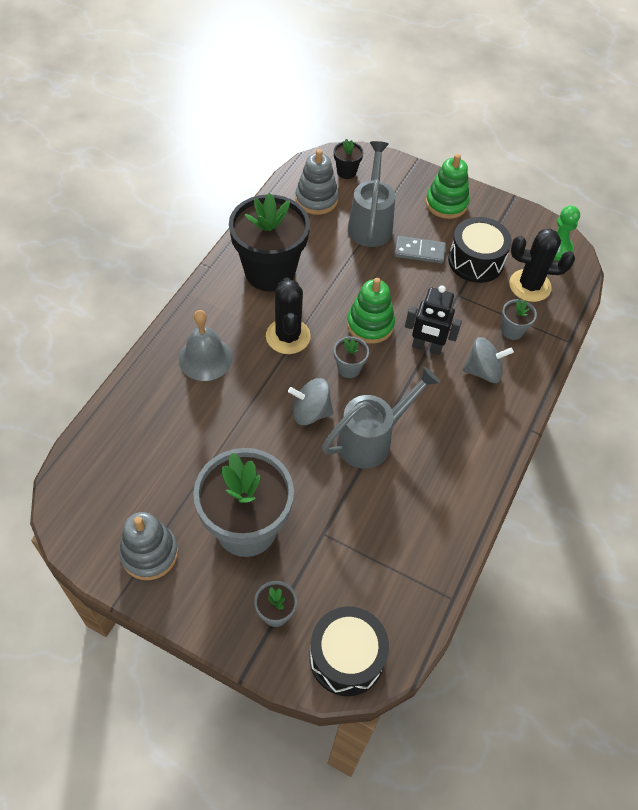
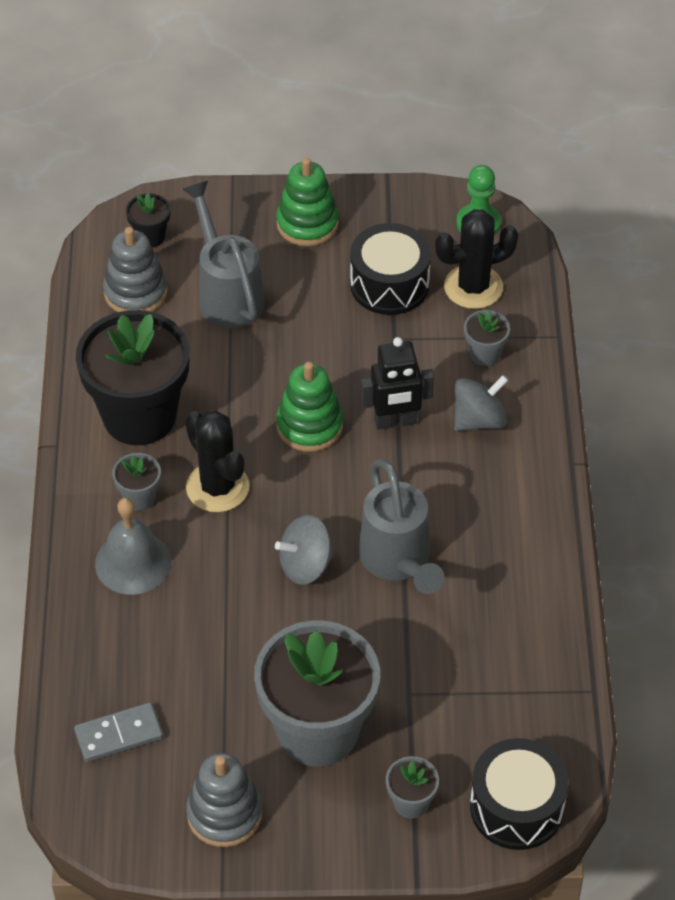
camera: 25 degrees left, 5 degrees down
grey watering can [322,366,440,469] -> grey watering can turned 135 degrees clockwise [359,459,445,594]
grey flower pot [334,336,369,378] -> grey flower pot moved to [112,453,161,511]
grey domino [394,236,446,264] -> grey domino moved to [74,703,163,762]

